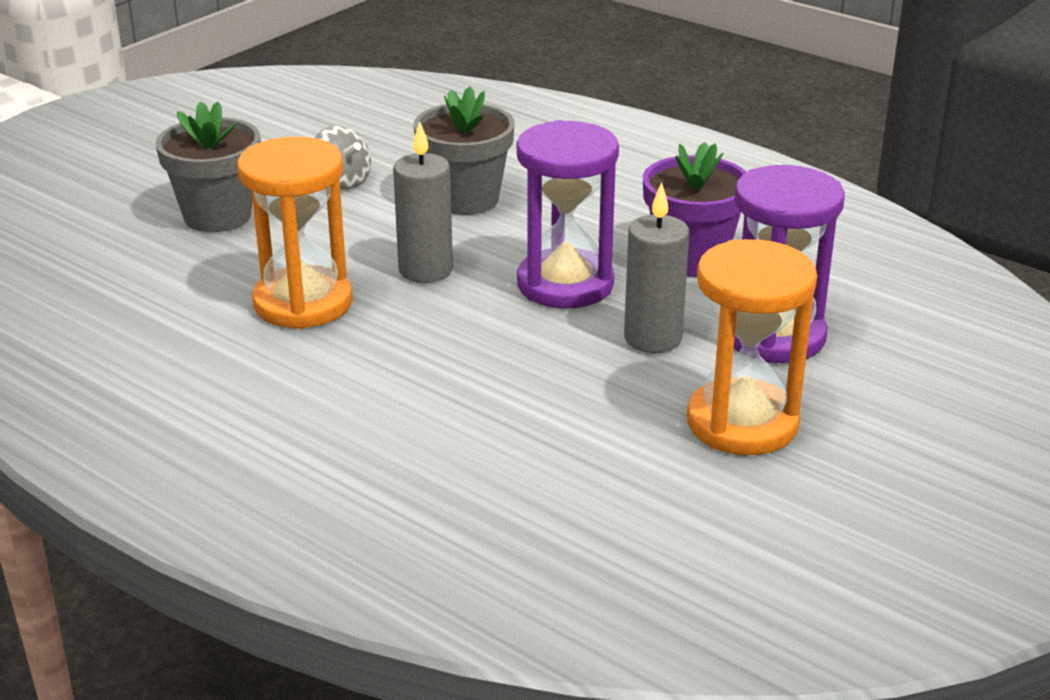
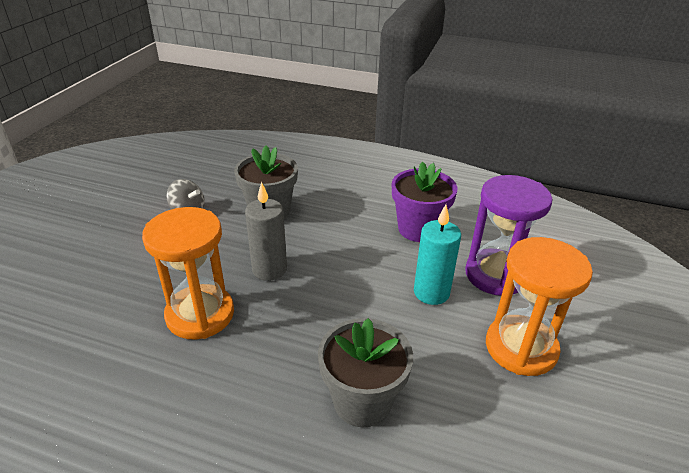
camera: 20 degrees left, 5 degrees up
grey flower pot [156,101,261,232] -> grey flower pot moved to [318,318,413,427]
purple hourglass [517,120,619,309] -> none
grey candle [624,182,689,353] -> turquoise candle [414,205,461,305]

